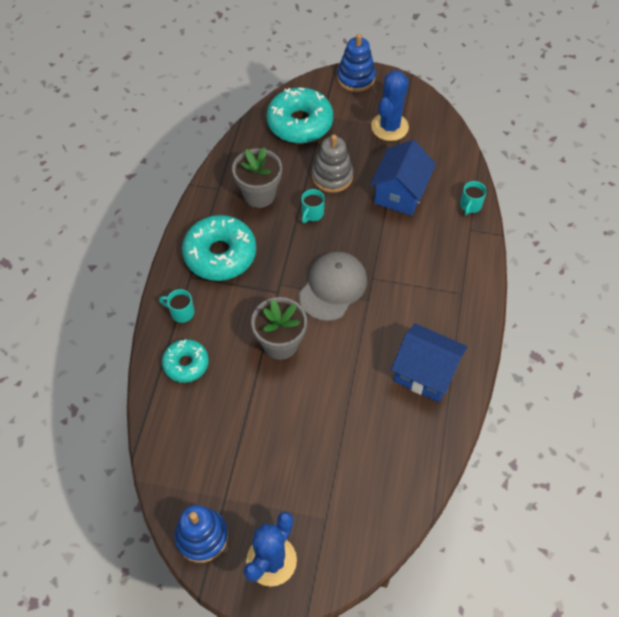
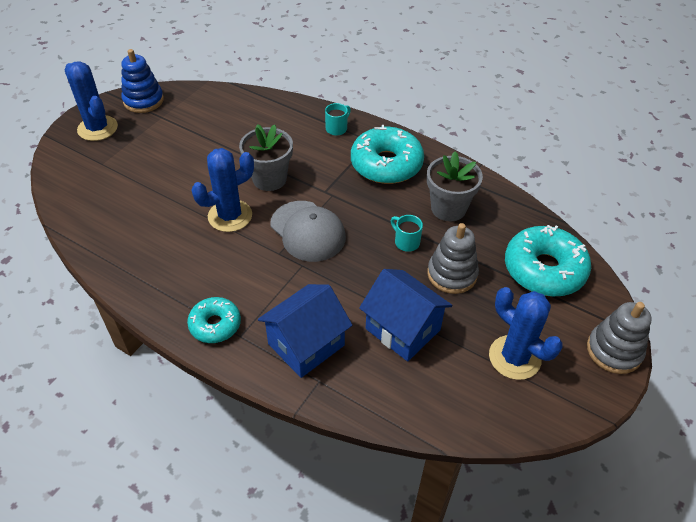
camera: 110 degrees right, 10 degrees down
turquoise donut [162,339,209,383] -> turquoise donut moved to [187,297,241,343]
blue stacking toy [337,34,376,92] -> grey stacking toy [587,302,651,374]
blue house [391,323,468,402] -> blue house moved to [258,284,352,378]
turquoise mug [460,181,487,215] -> none
none -> blue cactus [192,148,254,232]

